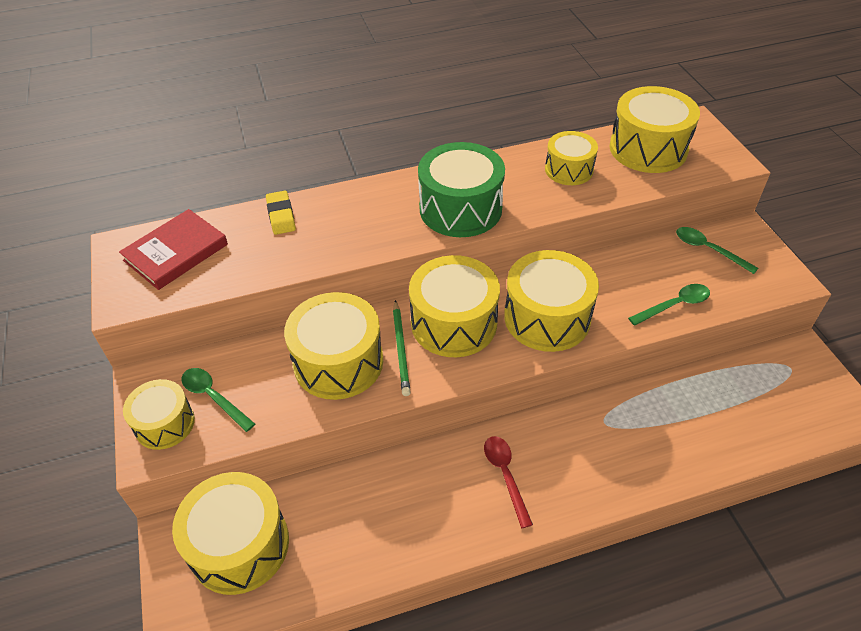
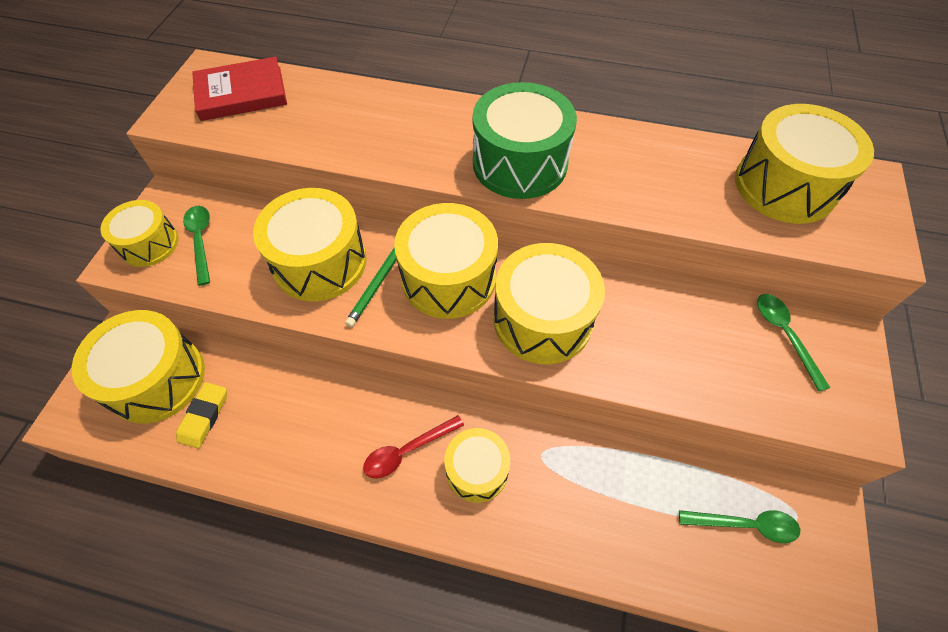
camera: 30 degrees right, 10 degrees up
yellow eraser [266,191,296,235] -> yellow eraser moved to [176,382,227,448]
red spoon [484,436,533,528] -> red spoon turned 135 degrees counterclockwise [363,415,464,478]
yellow drum [545,131,598,185] -> yellow drum moved to [444,428,510,503]
green spoon [628,284,710,326] -> green spoon moved to [679,510,800,543]

